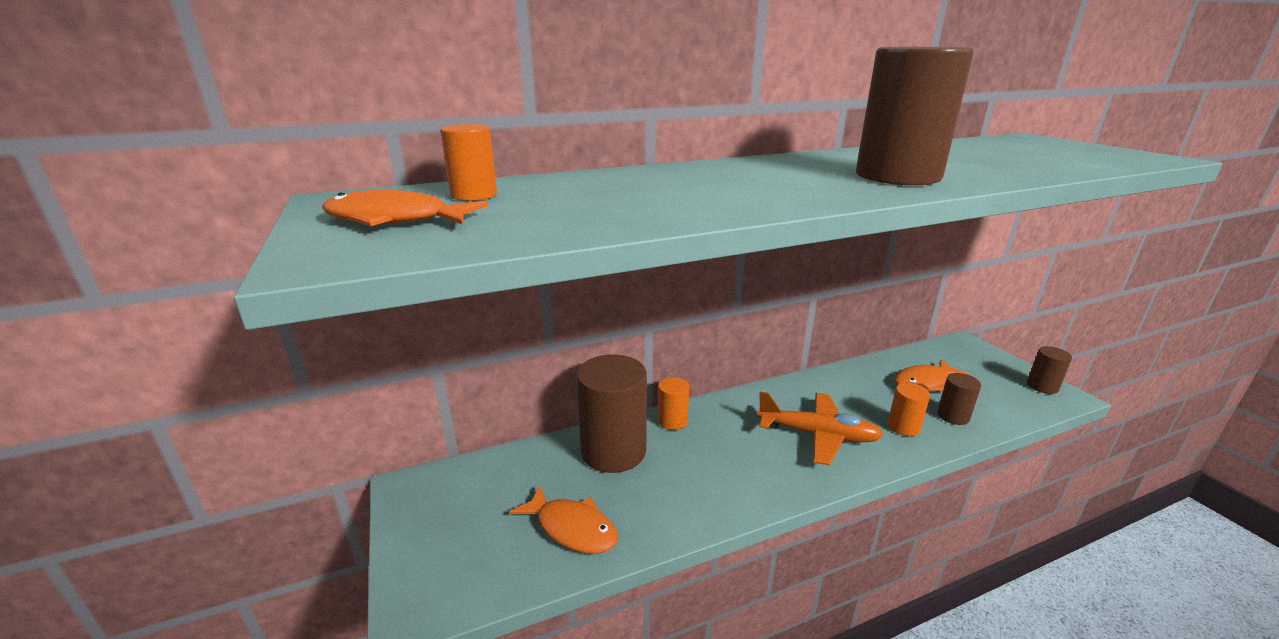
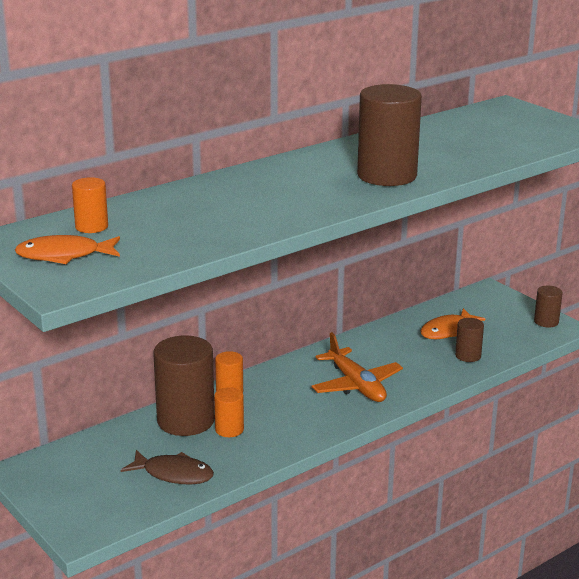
camera: 15 degrees left, 0 degrees up
orange fish [509,485,618,554] -> brown fish [121,450,214,484]
orange plane [757,392,883,465] -> orange plane turned 60 degrees clockwise [312,332,403,402]
orange cylinder [888,383,930,436] -> orange cylinder moved to [214,387,244,437]

